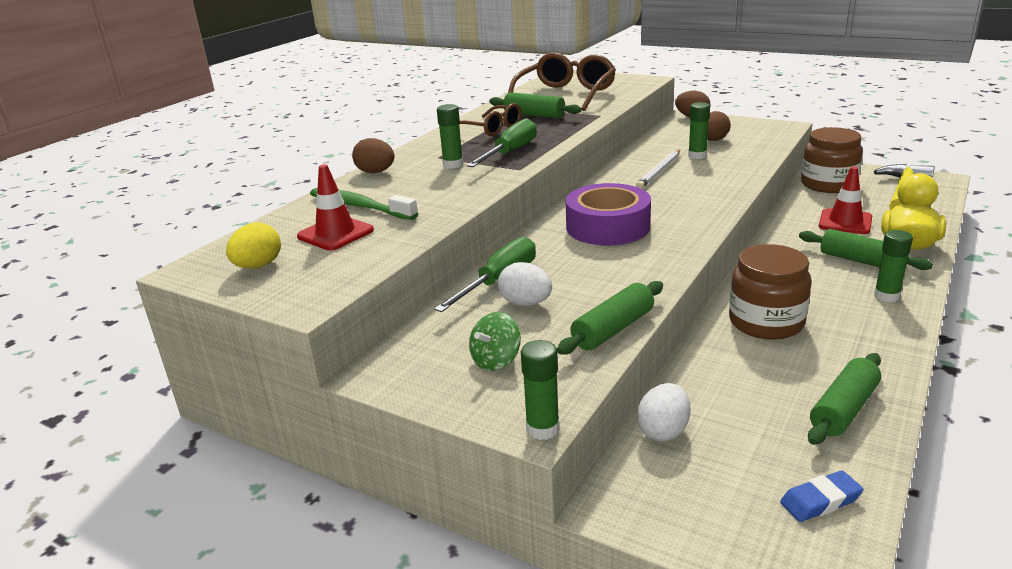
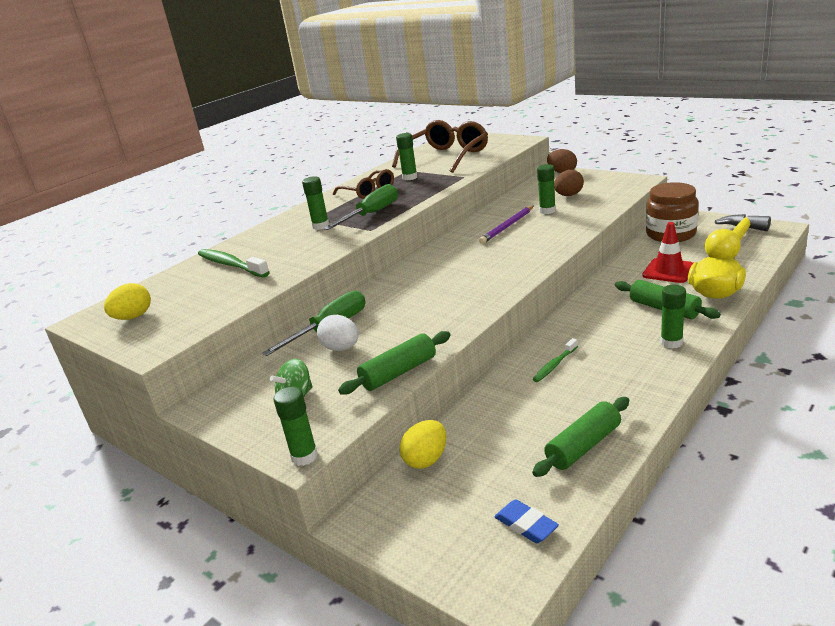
camera: 10 degrees right, 0 degrees up
red traffic cone [297,164,374,250] -> none
brown egg [352,138,395,173] -> none
green rolling pin [489,92,582,119] -> green glue stick [396,133,418,180]
purple tape [566,183,651,245] -> none
white pencil [636,150,680,189] -> purple pencil [479,206,533,244]
white egg [637,383,690,441] -> yellow egg [400,420,447,469]
brown jar [729,244,812,340] -> green toothbrush [532,338,578,382]
blue eraser [780,470,864,522] -> blue eraser turned 60 degrees clockwise [494,499,559,543]

